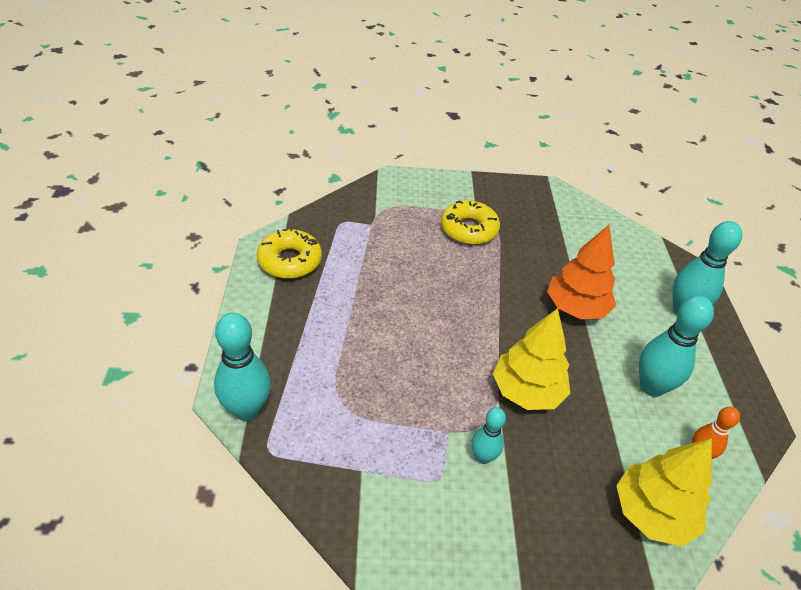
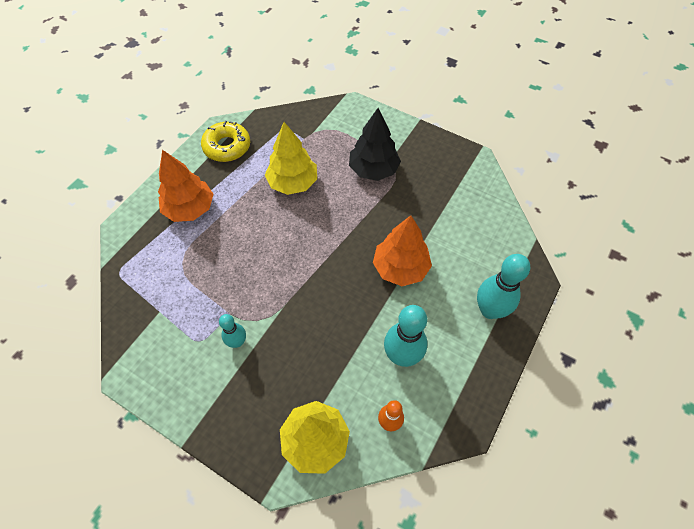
camera: 35 degrees right, 15 degrees up
turquoise bowling pin [214,312,271,421] -> none
yellow donut [441,200,500,245] -> black tree [349,108,401,181]
yellow tree [493,308,571,410] -> yellow tree moved to [265,122,317,195]
none -> orange tree [158,150,214,222]

